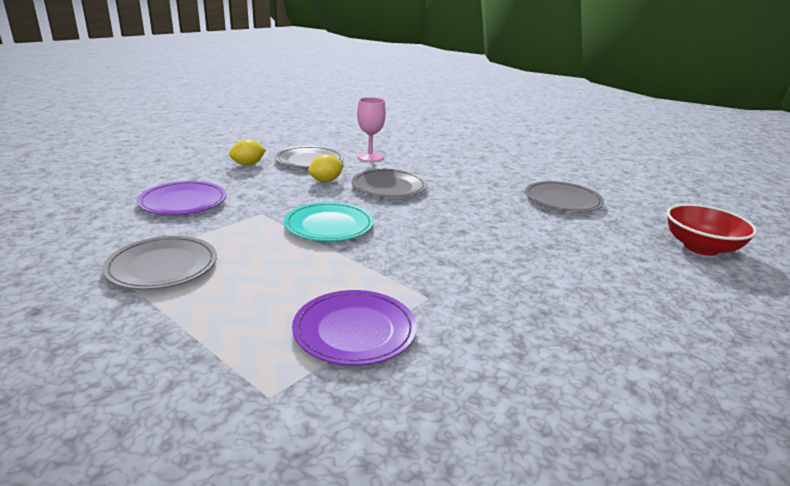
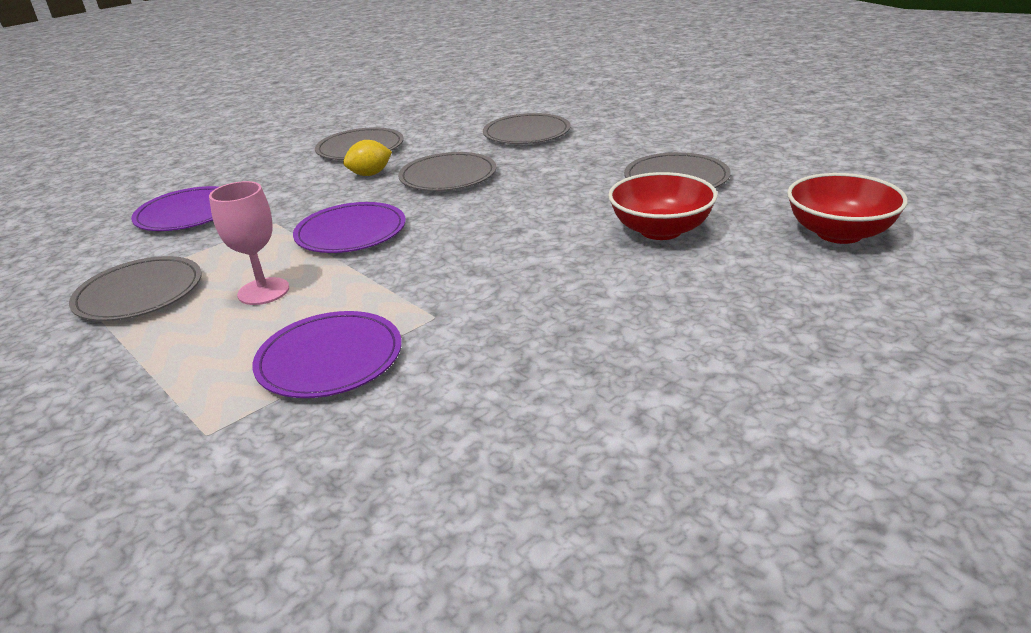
camera: 10 degrees right, 5 degrees up
yellow lemon [229,139,266,166] -> none
turquoise plate [284,202,374,241] -> purple plate [293,202,406,253]
pink goblet [357,97,386,162] -> pink goblet moved to [209,181,289,305]
none -> grey plate [483,113,570,144]
none -> red bowl [608,172,717,240]

